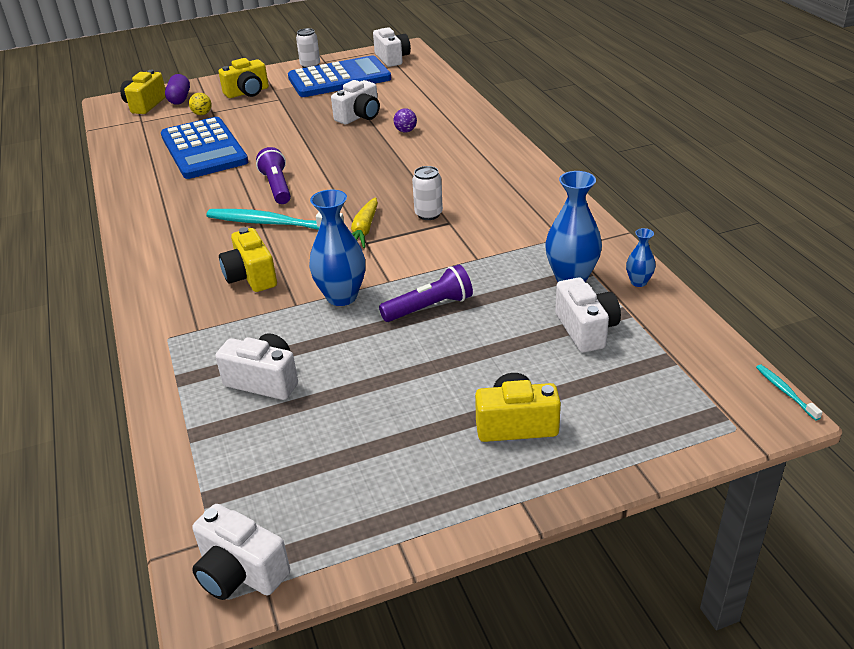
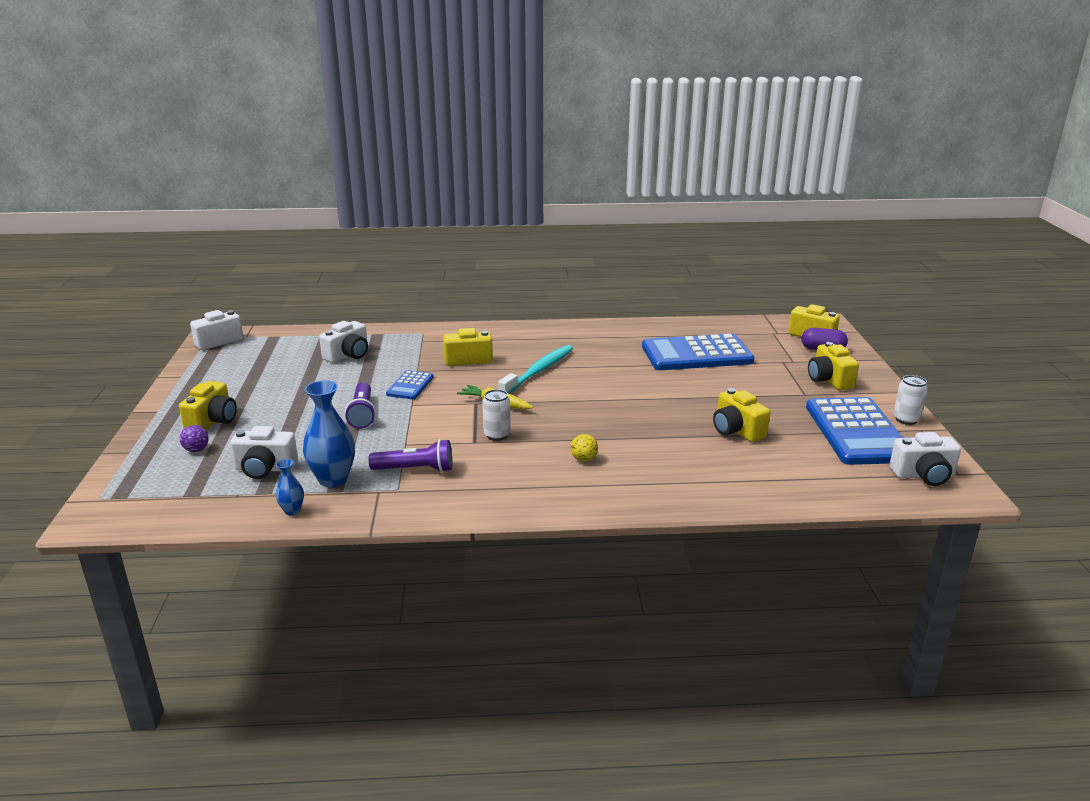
camera: 105 degrees right, 10 degrees down
yellow ball [189,93,212,115] -> yellow ball moved to [571,434,598,462]
purple flashlight [256,147,291,204] -> purple flashlight moved to [369,439,452,472]
blue vase [309,189,365,306] -> blue calculator [386,370,434,399]
white camera [331,80,380,124] -> yellow camera [713,388,770,442]
purple ball [394,108,417,132] -> purple ball moved to [180,425,209,452]
turquoise toothbrush [756,364,822,421] -> none

